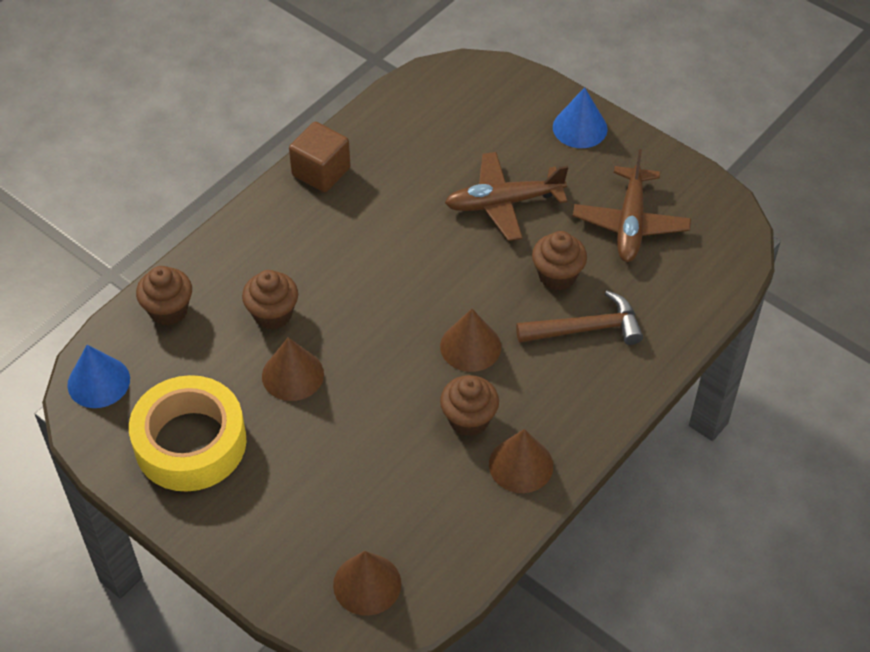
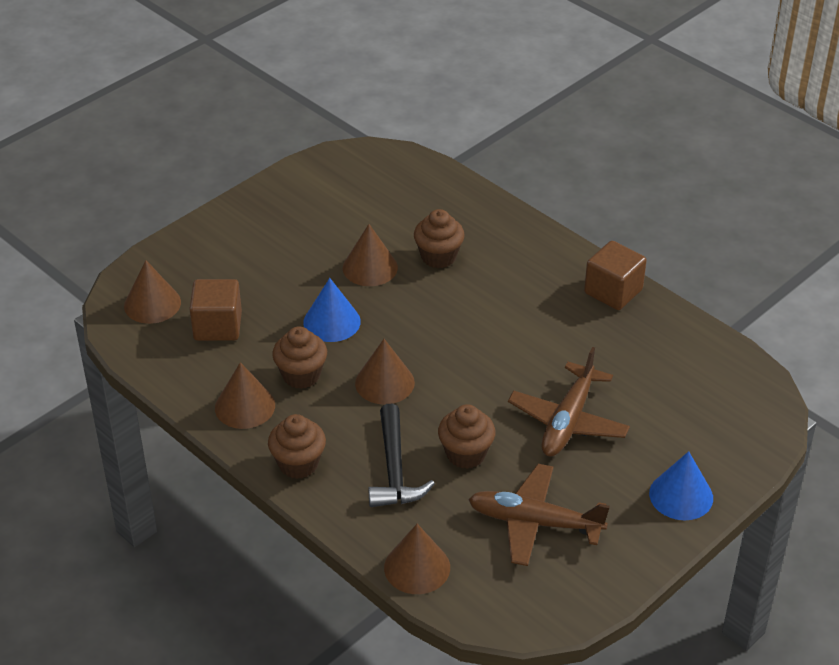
camera: 95 degrees right, 10 degrees down
blue cone [67,345,130,408] -> blue cone moved to [303,278,361,342]
yellow tape [129,375,246,492] -> none
brown cupcake [136,266,192,326] -> brown cupcake moved to [268,414,326,479]
brown plane [445,152,568,241] -> brown plane turned 150 degrees counterclockwise [508,347,630,457]
brown hammer [516,291,643,345] -> black hammer [368,404,435,507]
none -> brown cube [189,279,242,341]
none -> brown cone [384,524,450,594]

